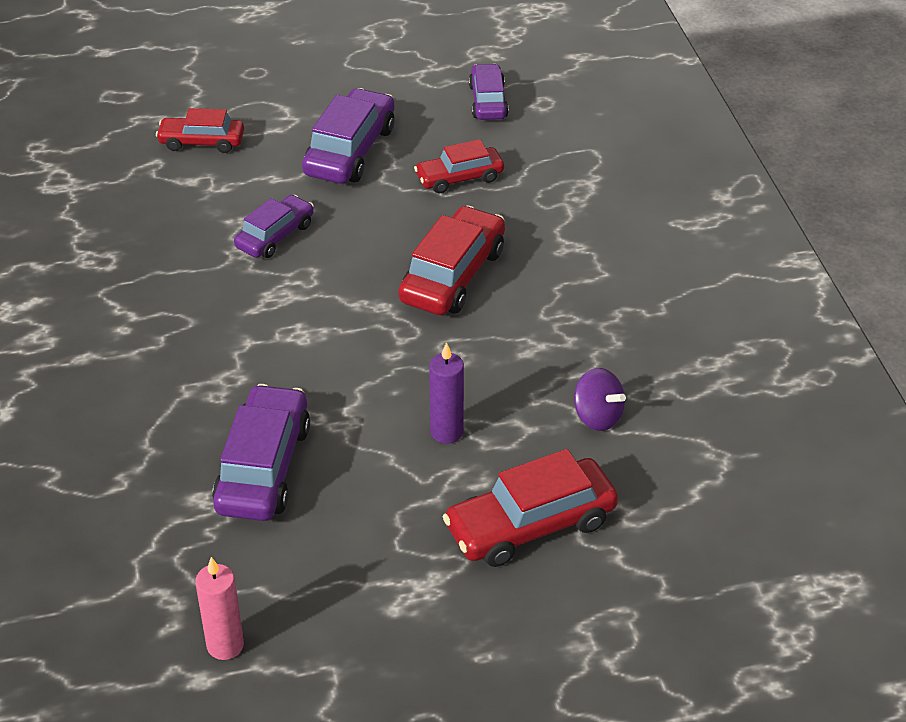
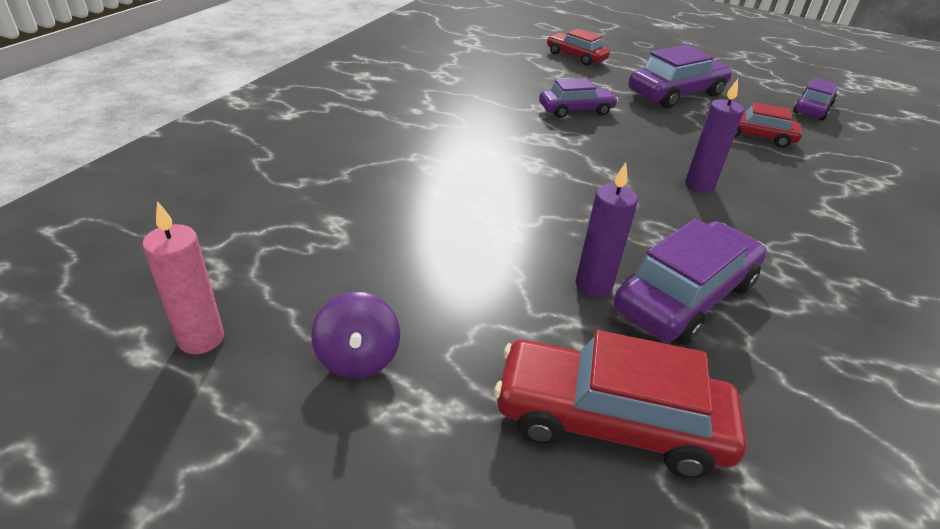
camera: 35 degrees right, 5 degrees down
purple car [212,384,310,521] -> purple car moved to [614,219,766,345]
red car [399,205,505,315] -> purple candle [685,79,744,192]
purple spinning top [574,368,626,431] -> purple spinning top moved to [311,292,400,379]

